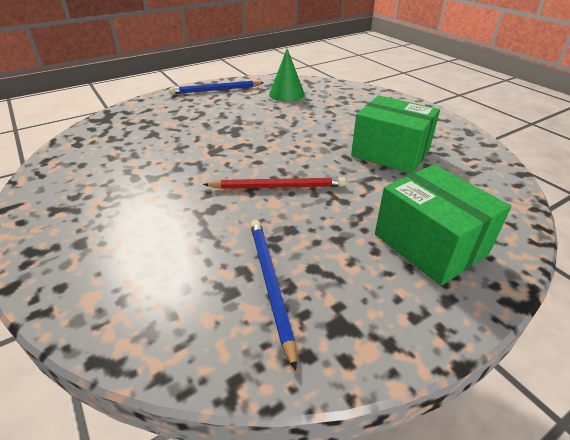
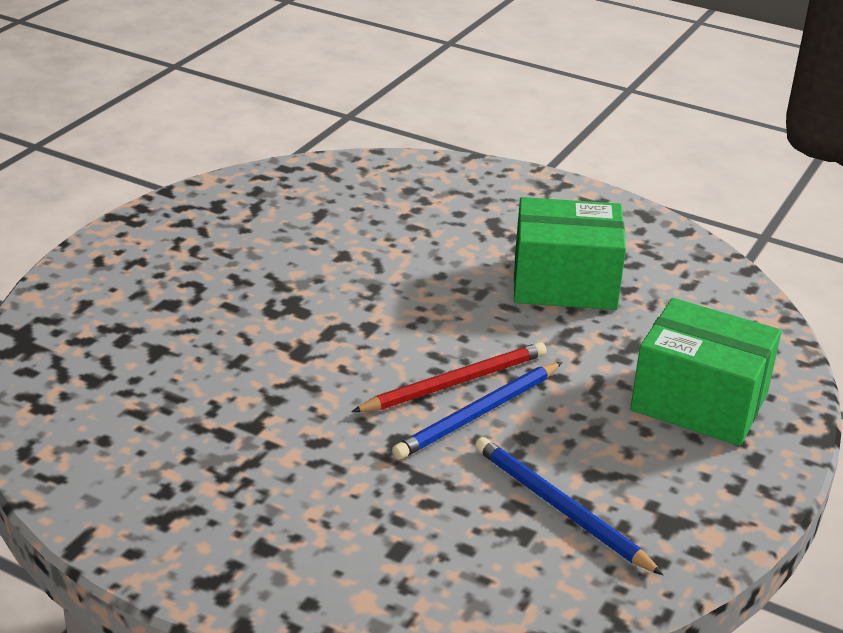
camera: 30 degrees left, 5 degrees down
blue pencil [169,81,263,94] -> blue pencil moved to [392,362,562,460]
green cone [269,49,305,102] -> none

